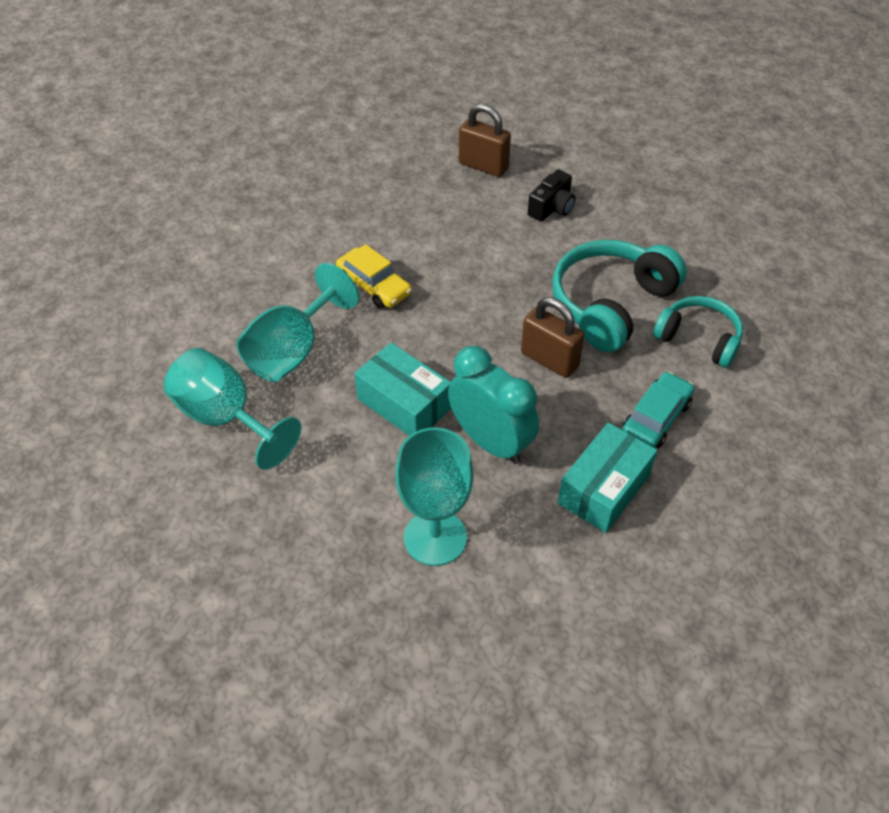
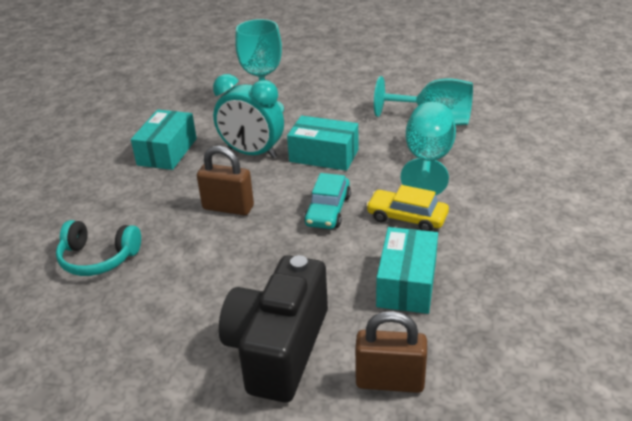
camera: 160 degrees right, 15 degrees down
black camera [528,169,576,222] -> black camera [219,255,328,402], size x2.05
turquoise headphones [552,240,687,352] -> none
turquoise car [622,372,695,448] -> turquoise car moved to [304,173,351,229]
none -> turquoise box [376,227,438,314]

